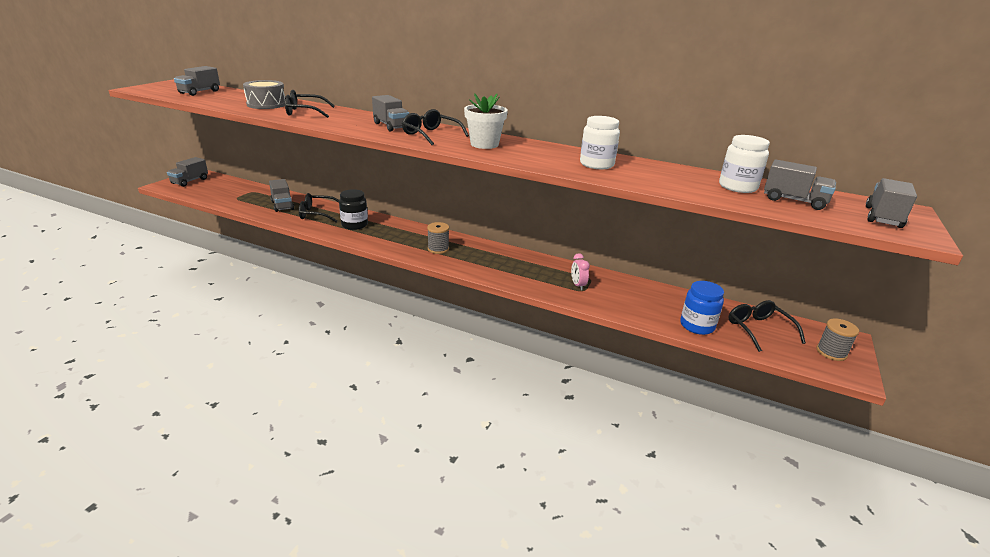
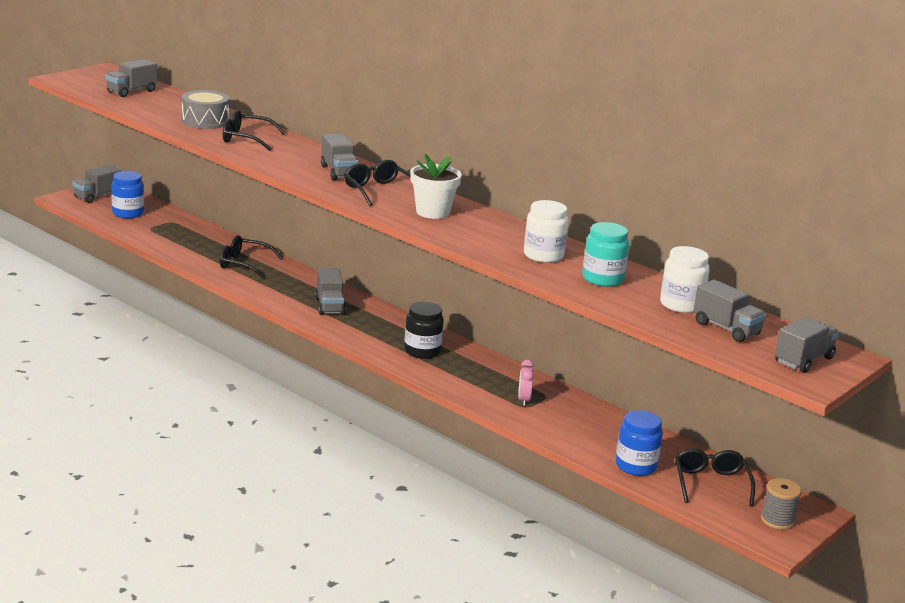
camera: 15 degrees right, 5 degrees down
grey truck [269,179,294,212] -> grey truck moved to [315,268,346,315]
black jar [339,189,368,230] -> black jar moved to [404,302,444,359]
grey spool [427,222,449,254] -> none
none -> blue jar [111,171,144,218]
none -> turquoise jar [582,222,629,287]

